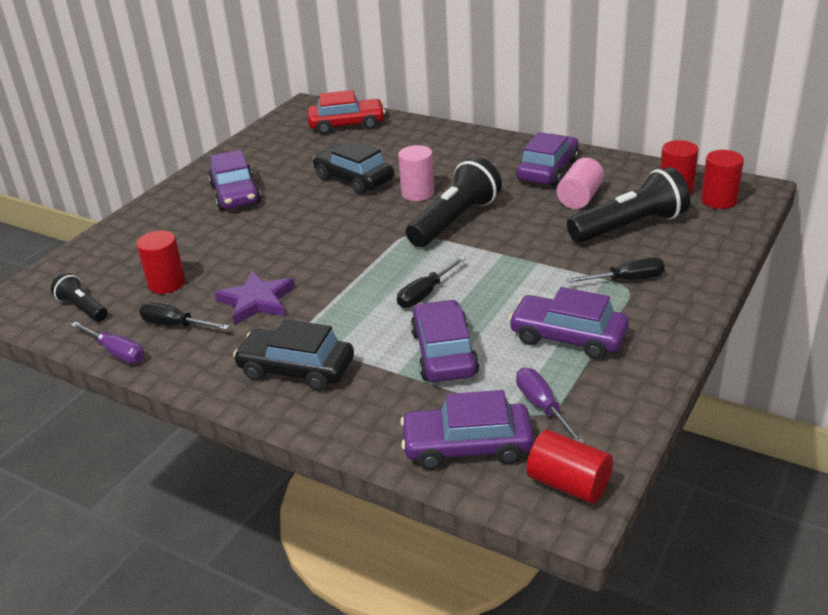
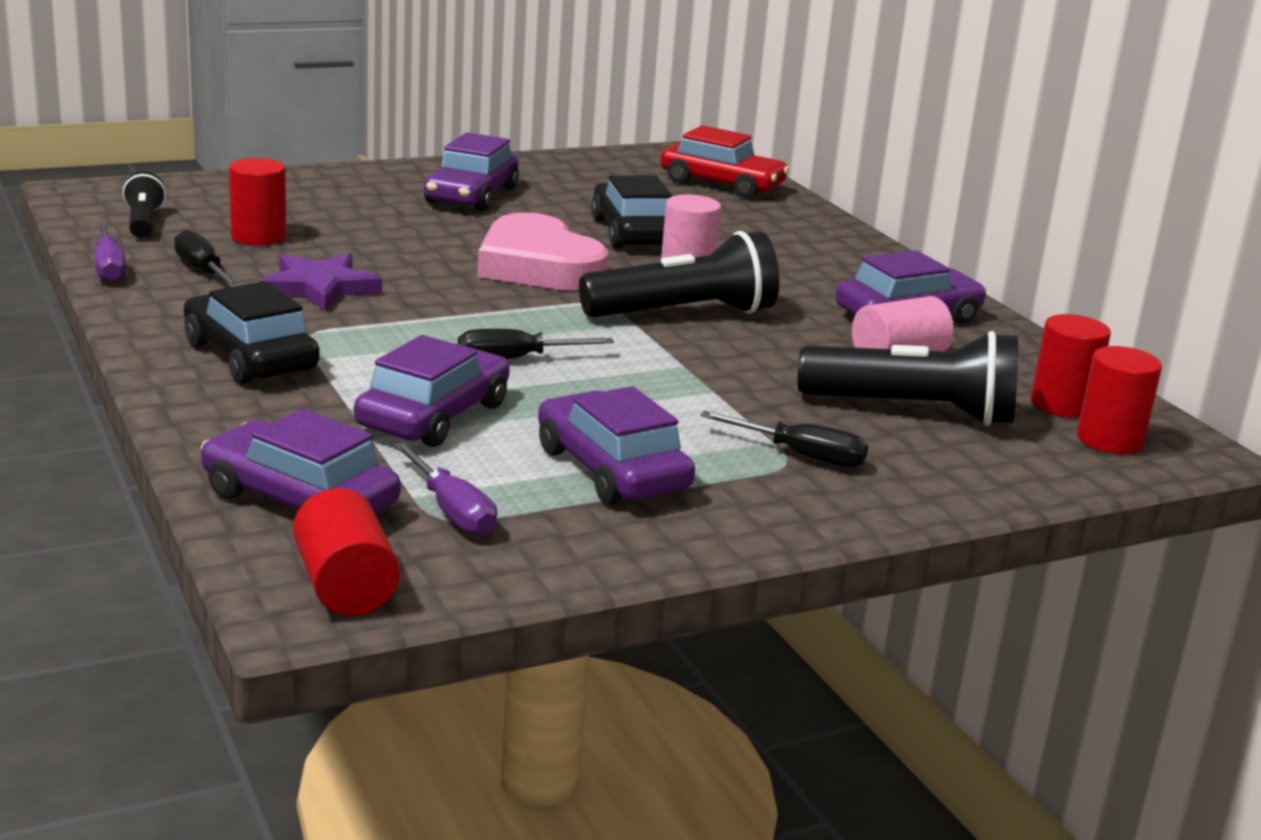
camera: 30 degrees right, 10 degrees down
purple screwdriver [516,368,585,443] -> purple screwdriver turned 135 degrees clockwise [394,442,497,536]
none -> pink heart [478,212,608,291]

